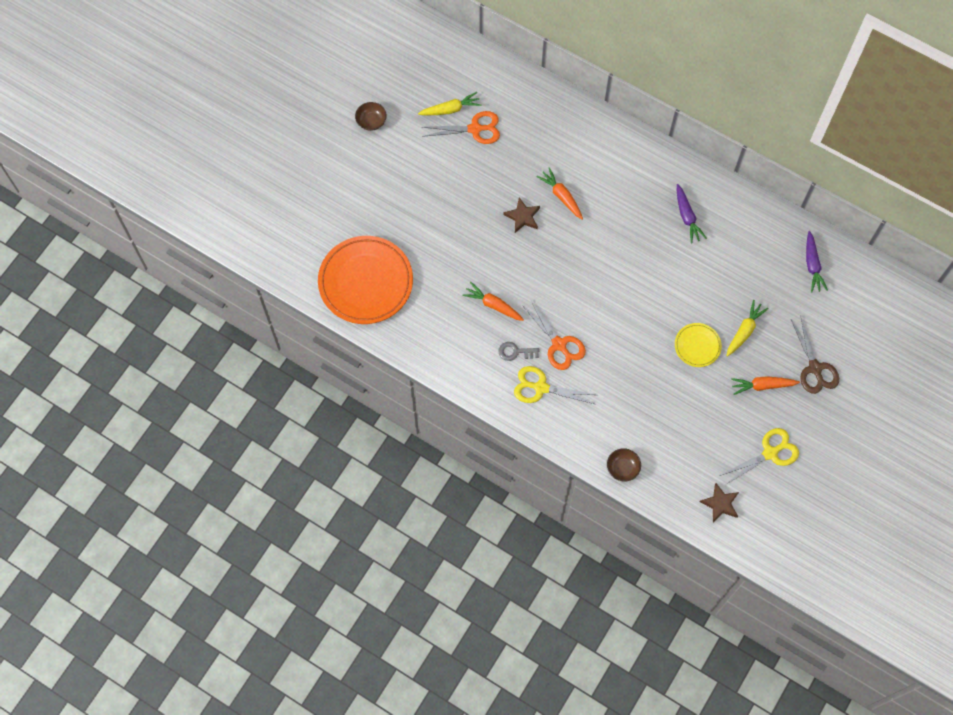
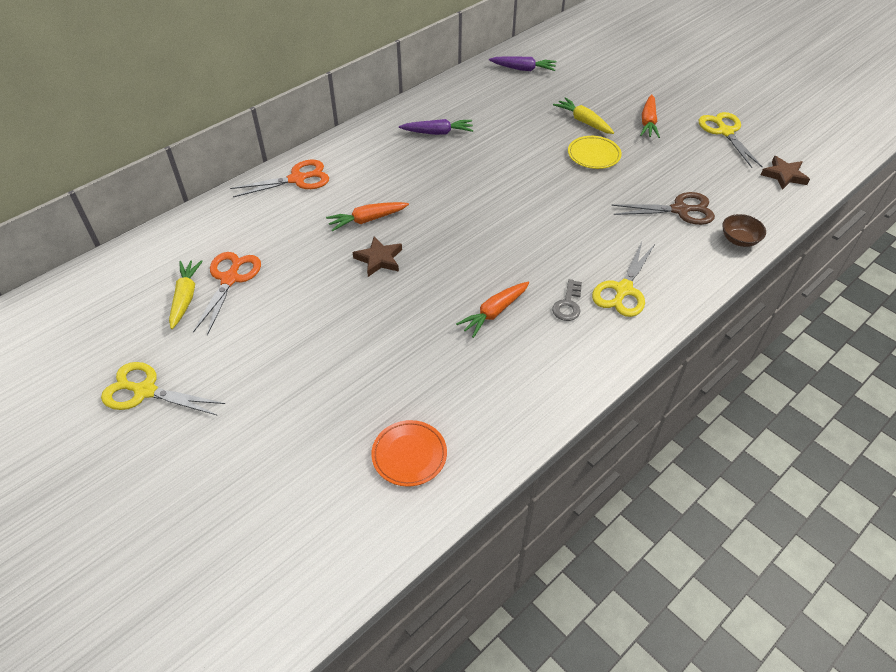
camera: 75 degrees left, 20 degrees down
orange plate [318,236,413,324] -> orange plate [371,420,447,487], size x0.49
brown bowl [355,102,387,131] -> yellow scissors [101,362,225,416]
orange scissors [522,299,586,370] -> orange scissors moved to [230,160,329,197]
brown scissors [791,318,839,394] -> brown scissors moved to [611,192,715,225]

